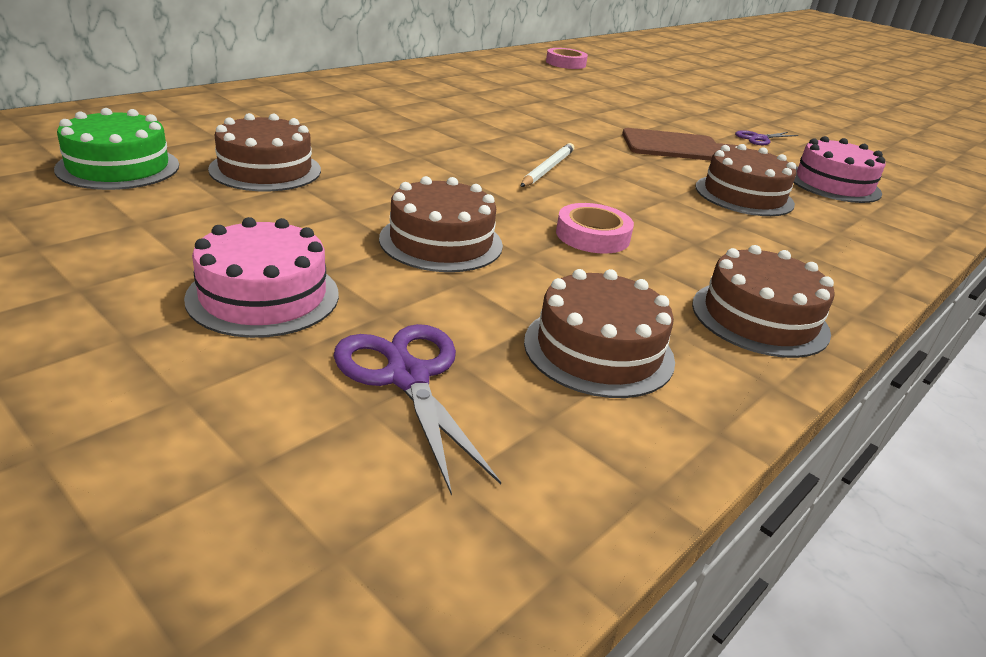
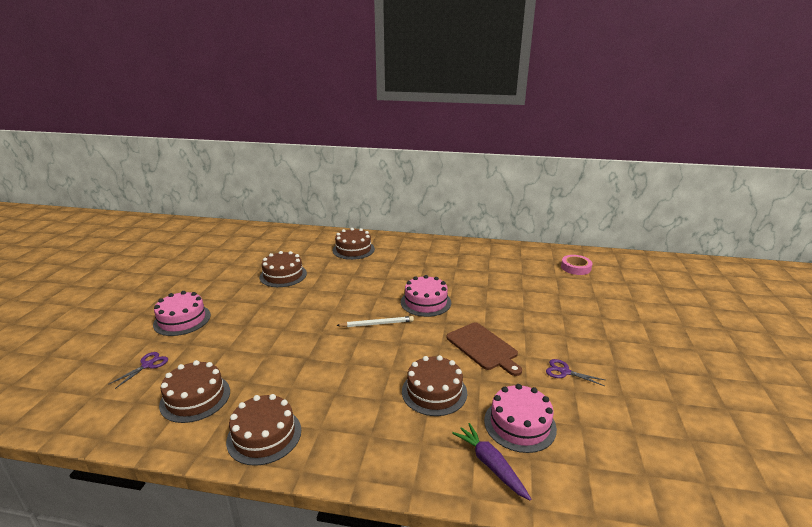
camera: 60 degrees right, 5 degrees down
green cake [54,108,179,190] -> none
purple scissors [334,324,501,496] -> purple scissors [108,352,168,389], size x0.62
brown cake [379,176,503,272] -> brown cake moved to [333,228,375,260]
pink tape [556,203,634,254] -> none
none -> pink cake [401,275,451,317]
none -> purple carrot [452,423,531,500]

